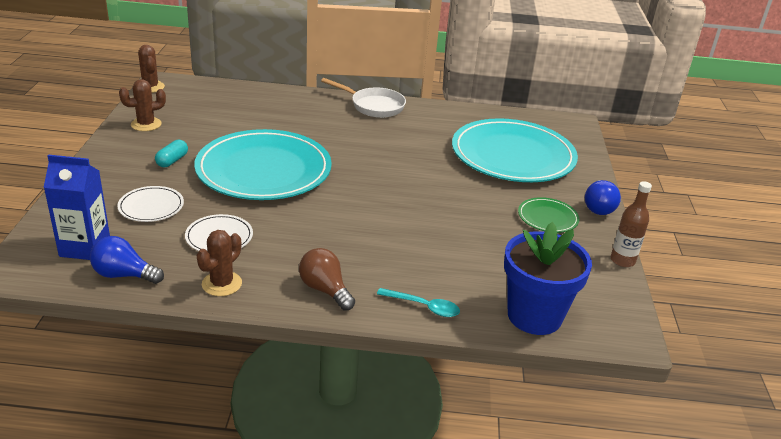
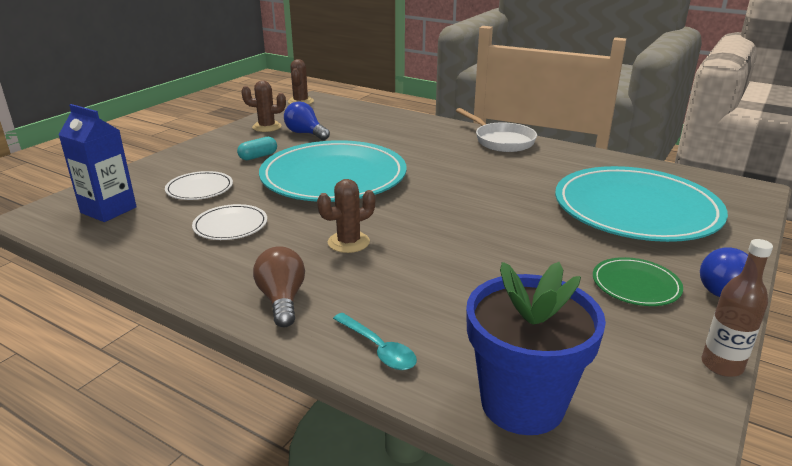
camera: 30 degrees right, 5 degrees down
blue light bulb [90,236,164,284] -> blue light bulb moved to [284,101,330,140]
brown cactus [197,230,242,296] -> brown cactus moved to [317,179,375,253]

